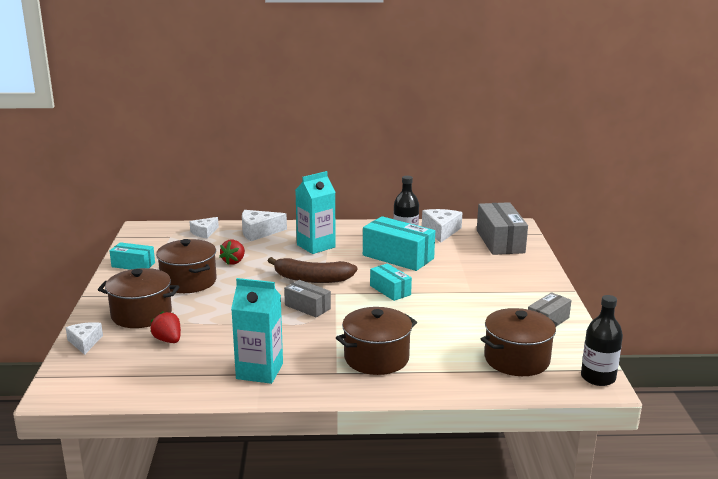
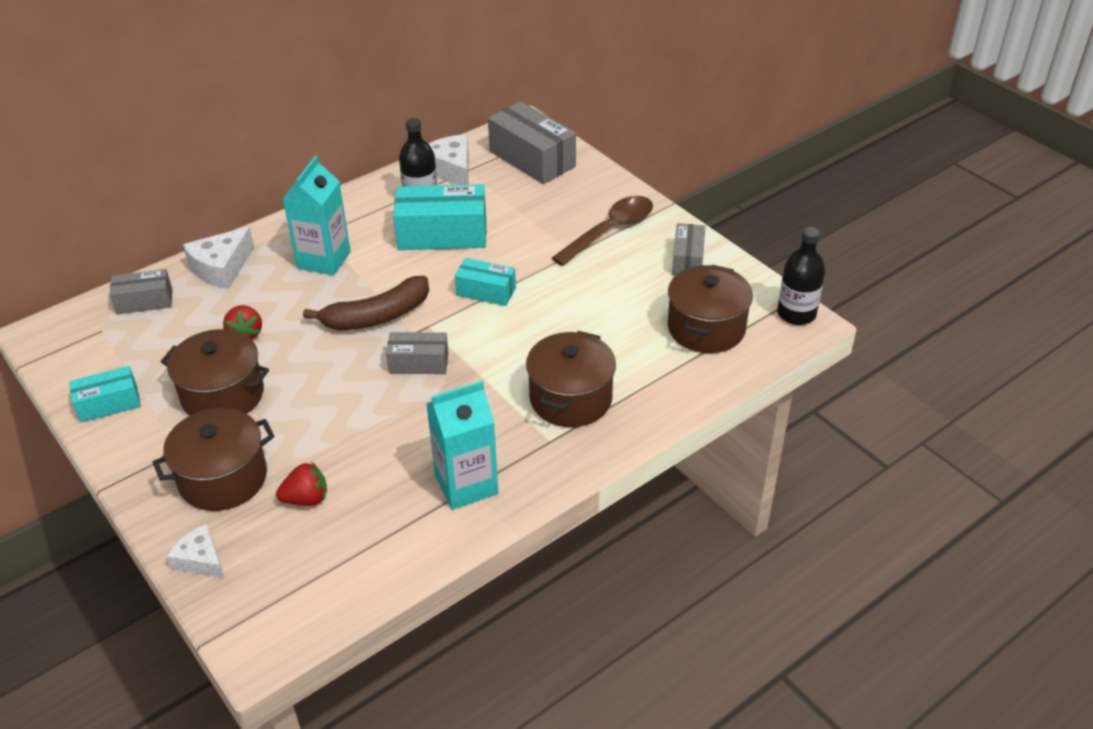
camera: 35 degrees left, 20 degrees up
red strawberry [150,311,181,343] -> red strawberry turned 150 degrees clockwise [276,462,327,506]
white cheese [190,217,219,239] -> grey box [109,269,172,314]
none -> brown spoon [552,196,653,266]

